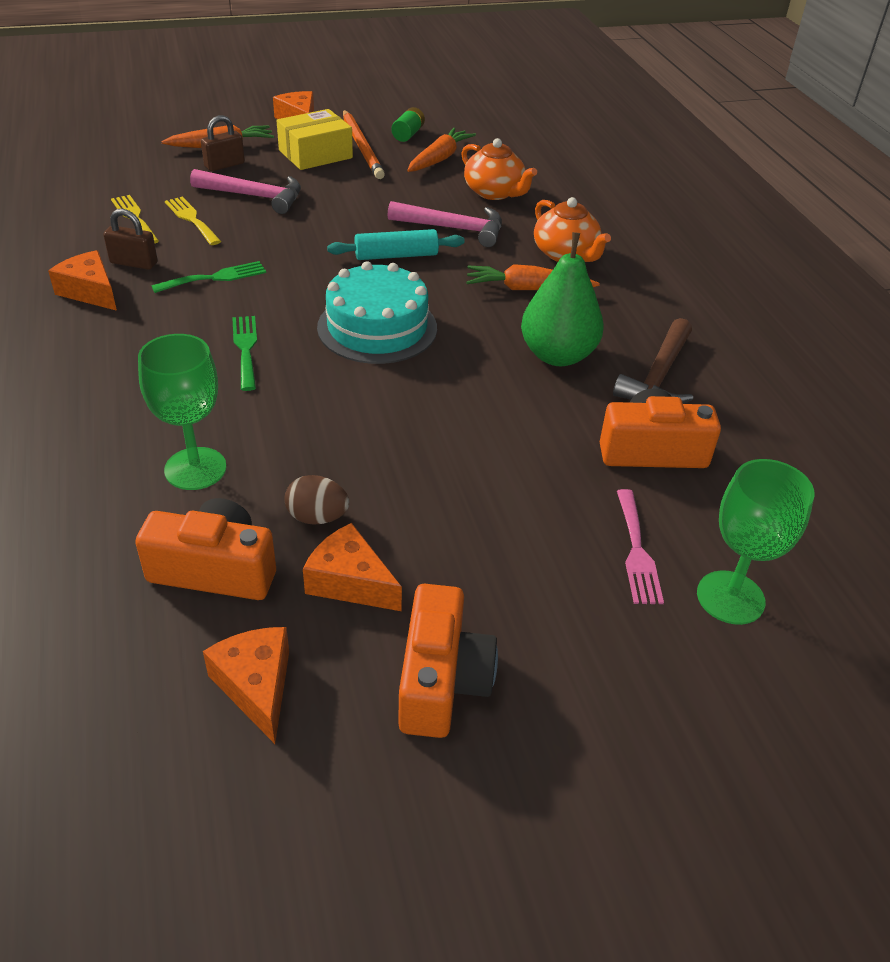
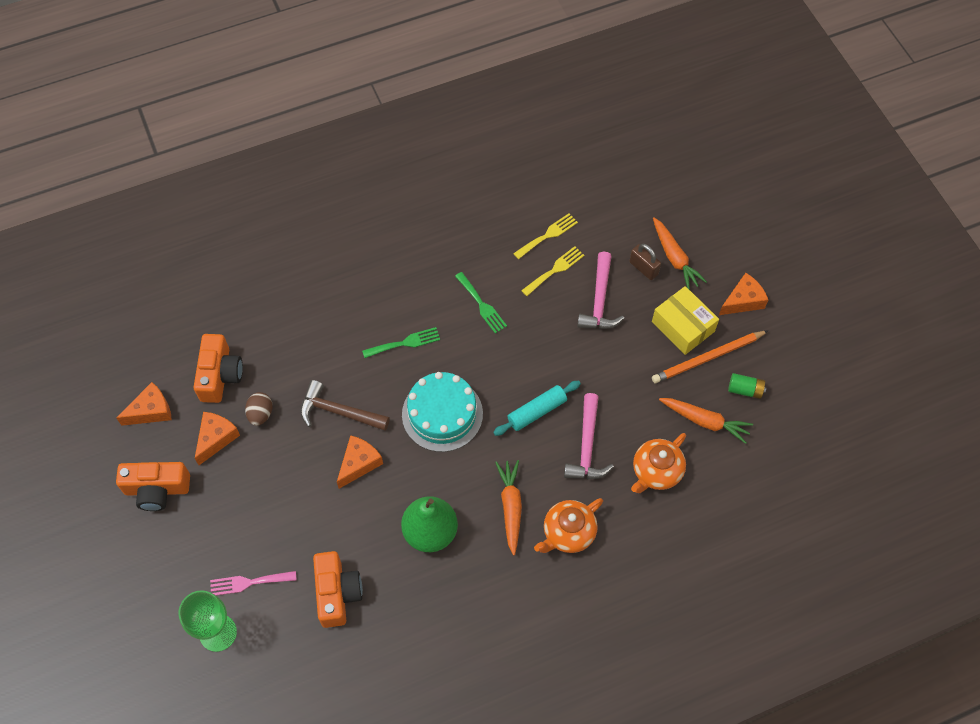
camera: 85 degrees right, 20 degrees up
orange cheese [48,250,117,311] -> orange cheese moved to [337,435,383,489]
brown padlock [103,209,158,270] -> none
green goblet [138,334,226,490] -> none
turquoise rolling pin [327,229,465,260] -> turquoise rolling pin turned 75 degrees clockwise [493,381,581,436]
brown hammer [613,318,693,404] -> brown hammer moved to [300,380,390,431]

